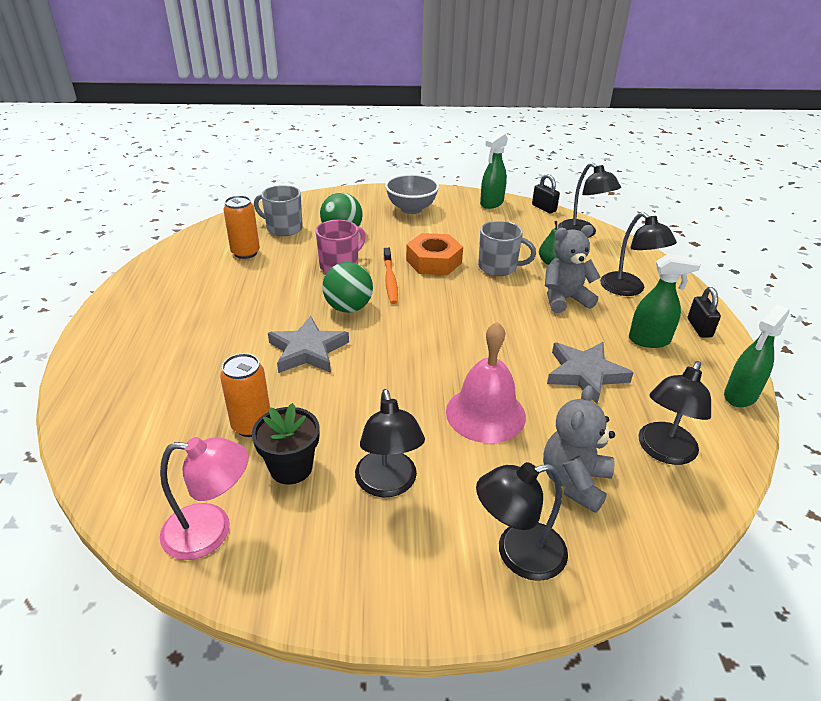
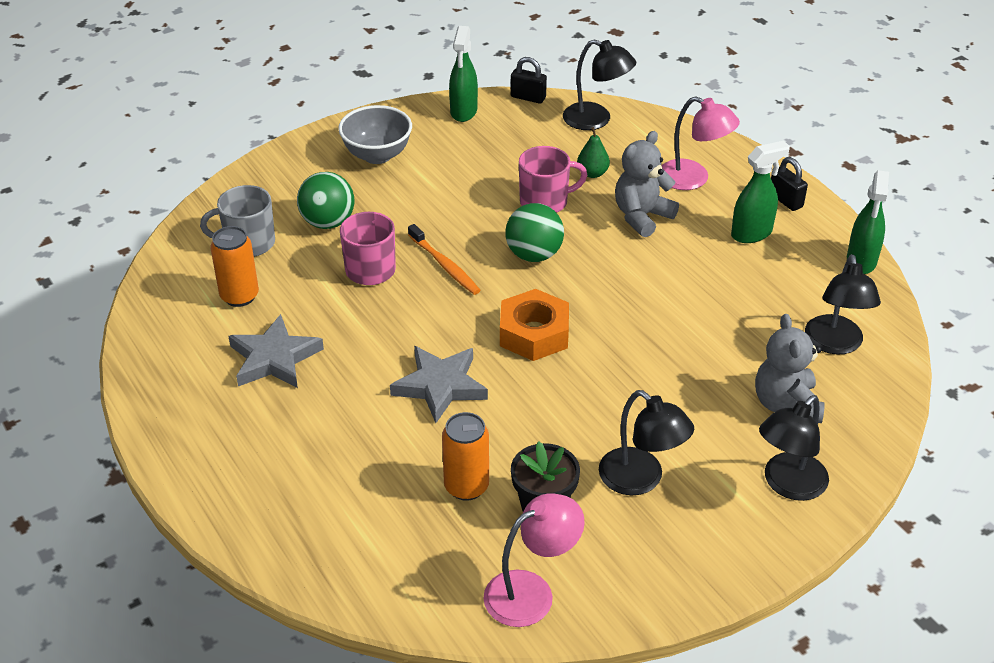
camera: 30 degrees left, 5 degrees up
green ball [322,262,373,313] -> green ball moved to [505,203,564,262]
orange nut [406,233,463,275] -> orange nut moved to [500,289,569,361]
pink bell [446,322,526,443] -> none
grey mug [478,221,536,276] -> pink mug [519,146,587,213]
grey star [547,342,634,404] -> grey star moved to [228,314,324,388]
black lamp [600,212,677,296] -> pink lamp [662,97,740,190]

